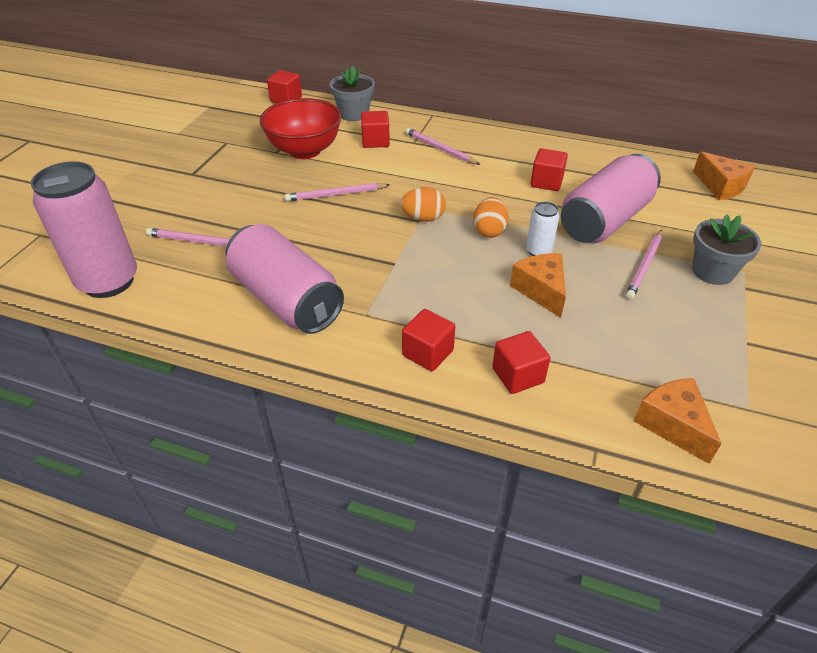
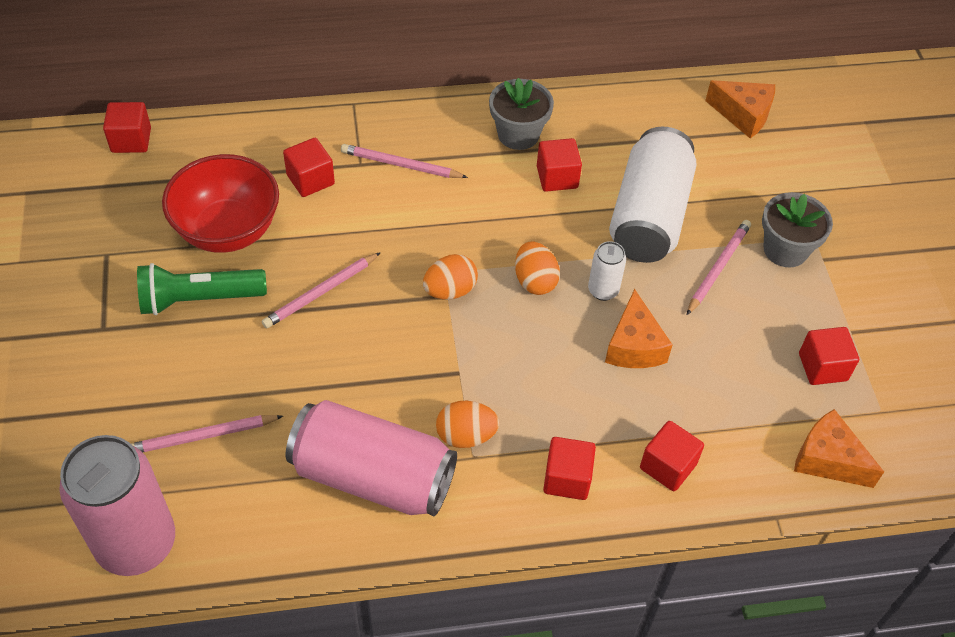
camera: 30 degrees left, 10 degrees up
grey flower pot [330,66,375,121] -> grey flower pot moved to [489,78,554,150]
orange cheese [510,253,566,318] -> orange cheese turned 135 degrees counterclockwise [605,289,672,368]
pink can [561,154,661,243] -> white can [609,127,696,263]
pink pencil [625,230,663,300] -> pink pencil turned 150 degrees counterclockwise [687,220,751,315]
none -> green flashlight [137,263,267,315]
none -> orange egg [436,401,500,448]
none -> red cube [799,327,859,385]

